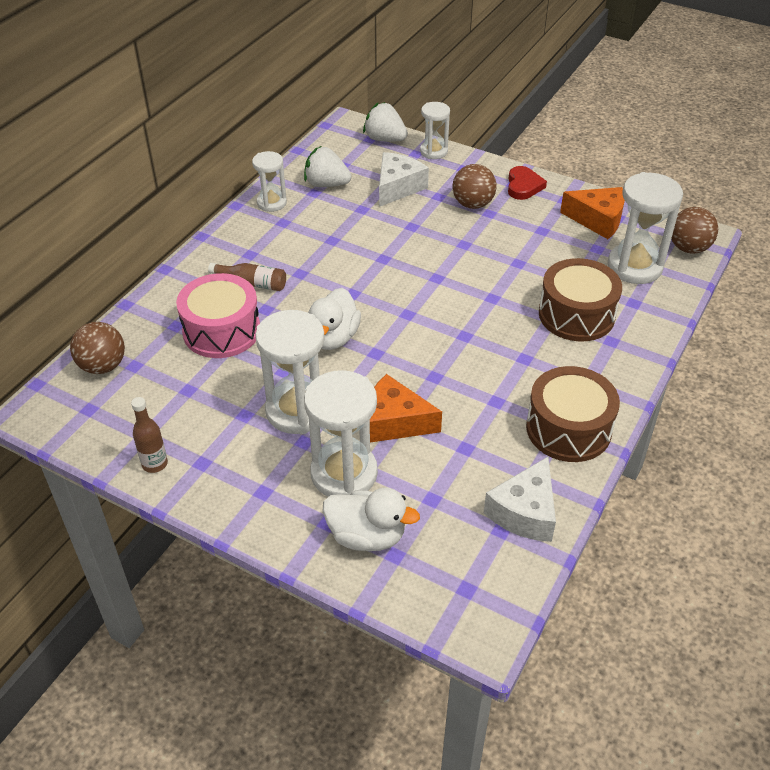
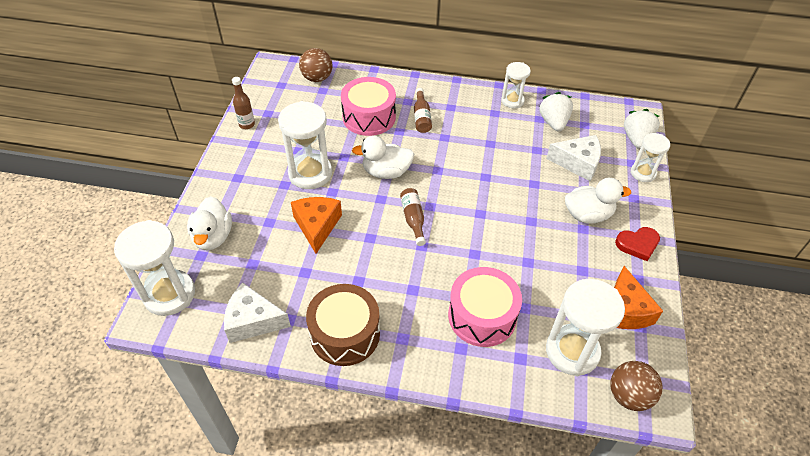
camera: 70 degrees right, 5 degrees up
white hourglass [304,370,378,497] -> white hourglass moved to [114,220,195,316]
brown ball [453,164,496,209] -> white duck [565,178,631,224]
brown drum [539,258,622,341] -> pink drum [448,267,522,347]
none -> brown bottle [400,188,426,246]

